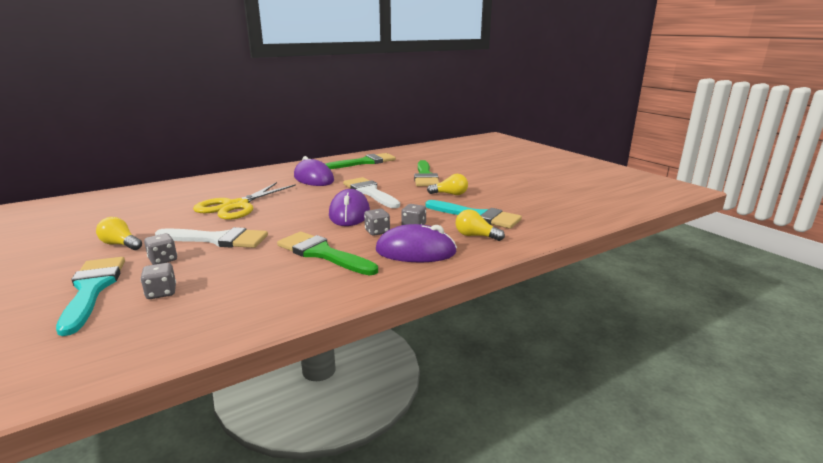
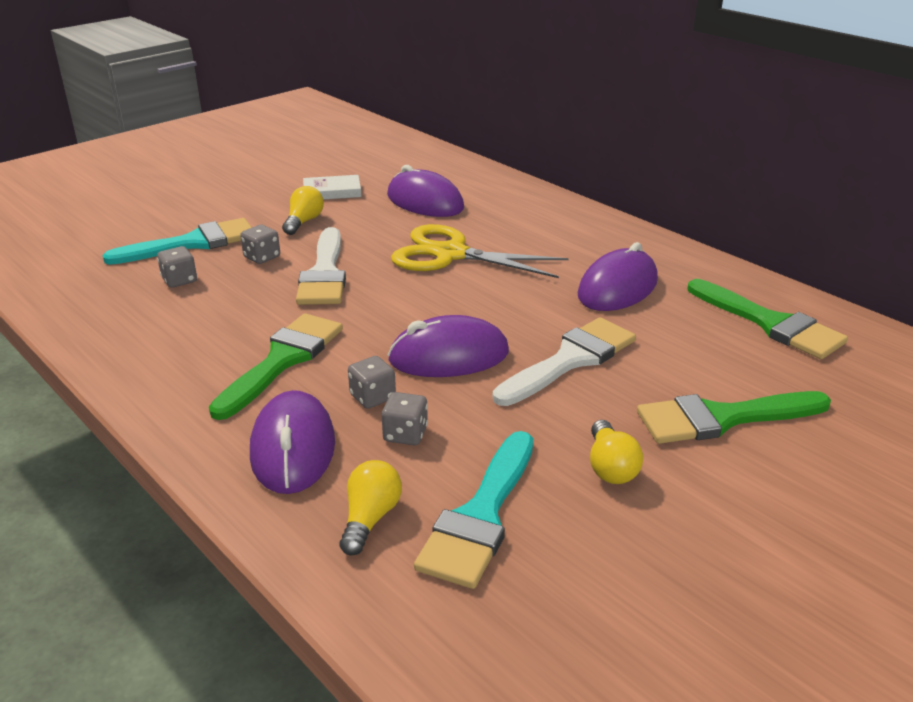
camera: 80 degrees right, 10 degrees up
none -> white book [303,175,362,200]
none -> purple mouse [387,165,464,217]

